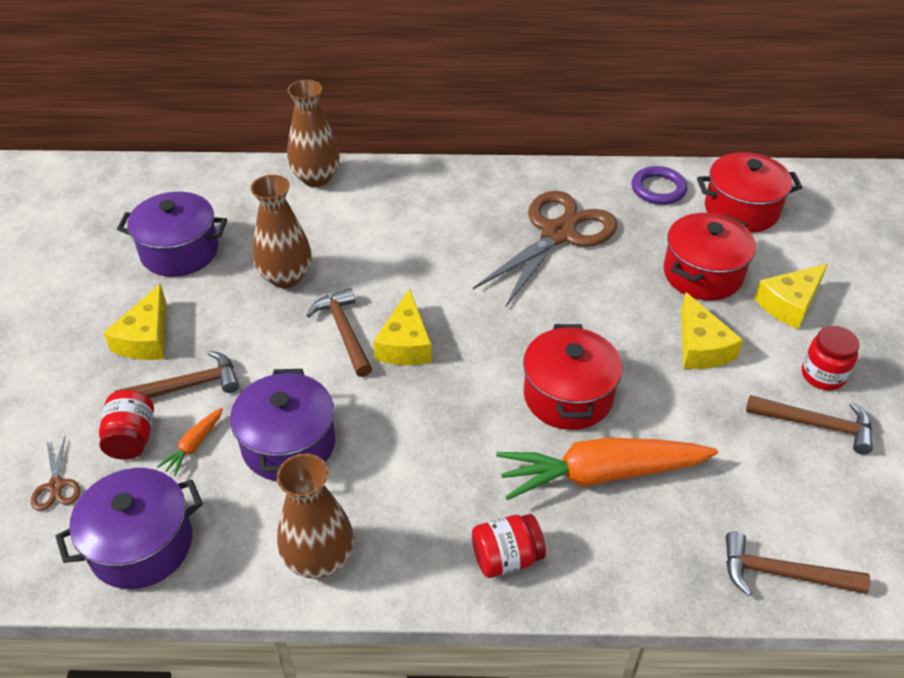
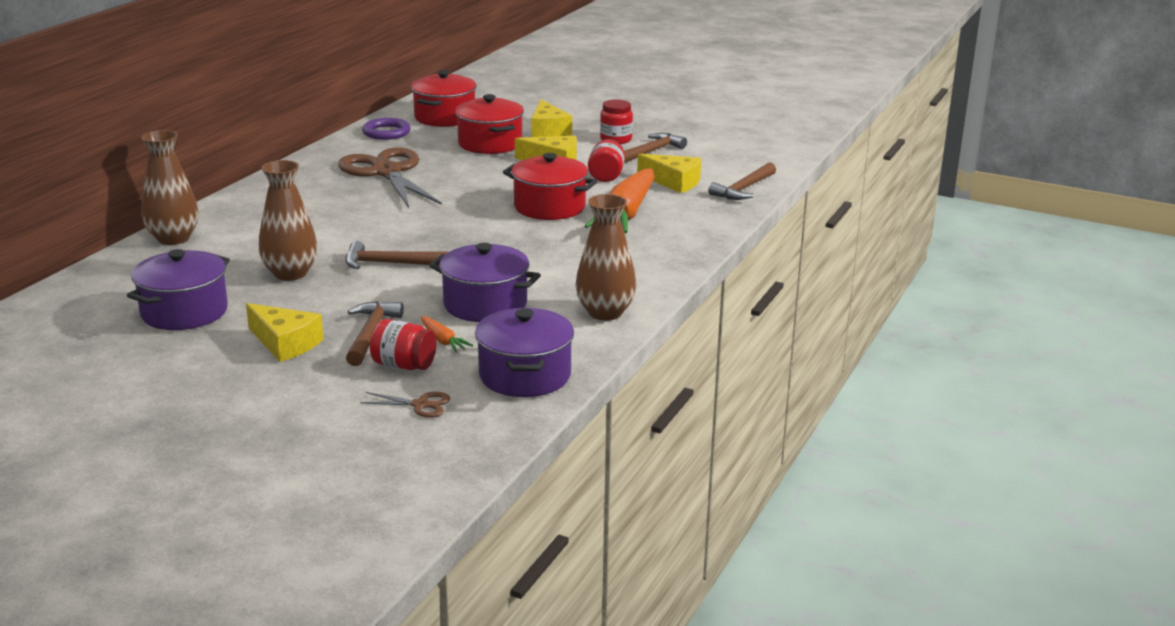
camera: 65 degrees left, 20 degrees down
yellow cheese [373,289,432,365] -> yellow cheese moved to [637,154,702,193]
red jar [472,514,546,578] -> red jar moved to [588,139,625,182]

